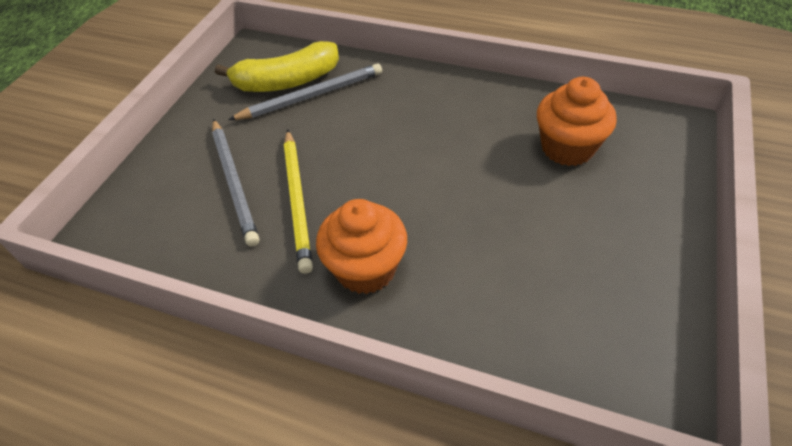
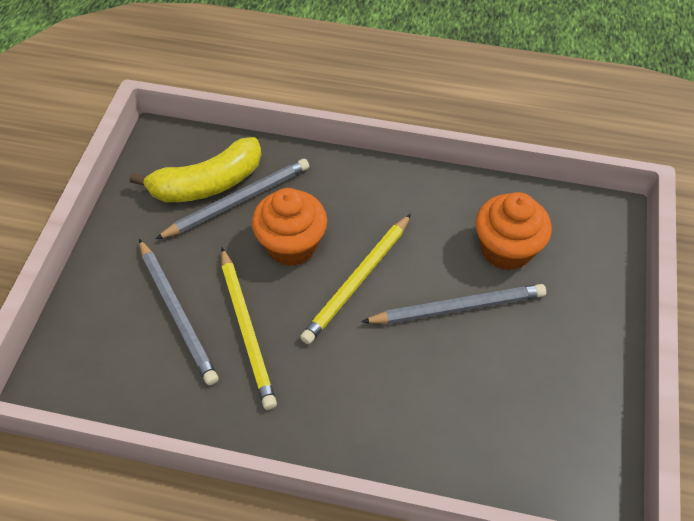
camera: 10 degrees left, 5 degrees up
orange cupcake [316,199,407,294] -> orange cupcake moved to [252,188,327,266]
none -> yellow pencil [300,214,411,344]
none -> grey pencil [361,284,546,324]

